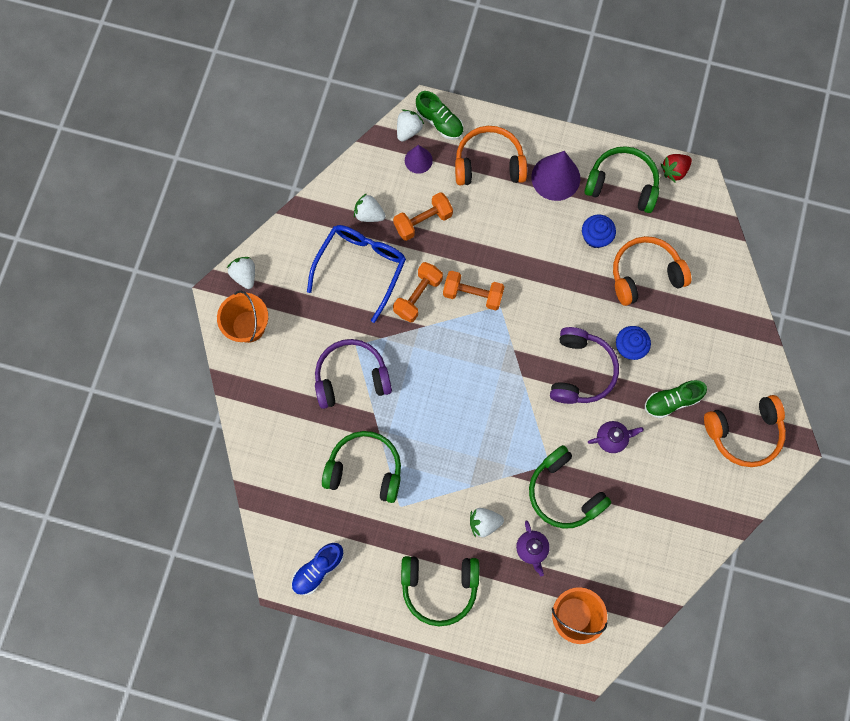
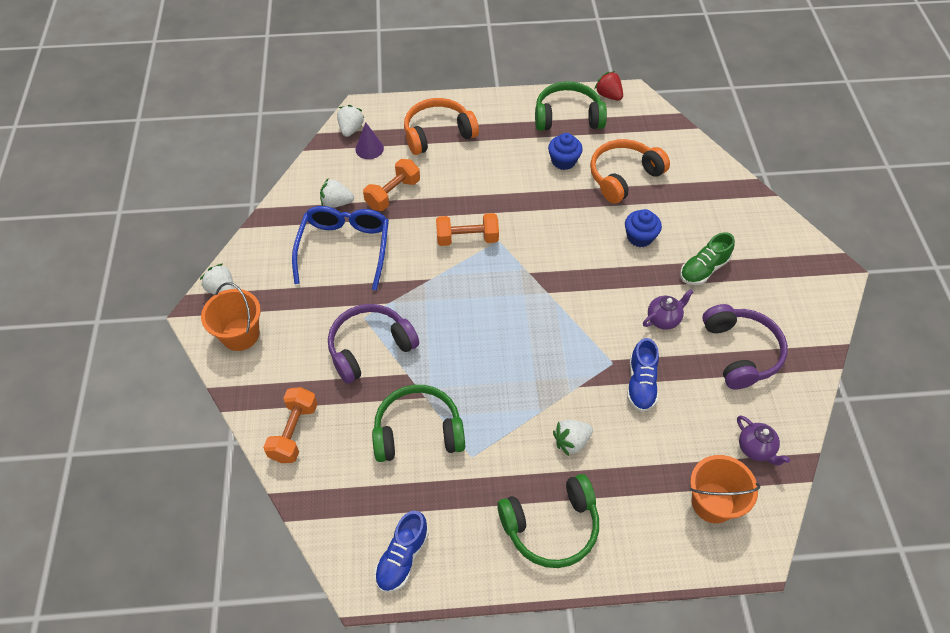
camera: 20 degrees left, 20 degrees down
orange dumbbell [393,262,443,322] -> orange dumbbell moved to [263,387,318,463]
green shoe [416,91,464,140] -> none
purple teapot [516,521,550,576] -> purple teapot moved to [737,415,790,466]
green headphones [529,445,612,528] -> blue shoe [627,338,659,412]
purple cone [531,151,580,201] -> none
purple headphones [550,327,619,404] -> purple headphones moved to [702,304,788,390]
red strawberry [661,154,692,182] -> red strawberry turned 105 degrees clockwise [594,71,623,101]
orange headphones [704,395,786,467] -> none

